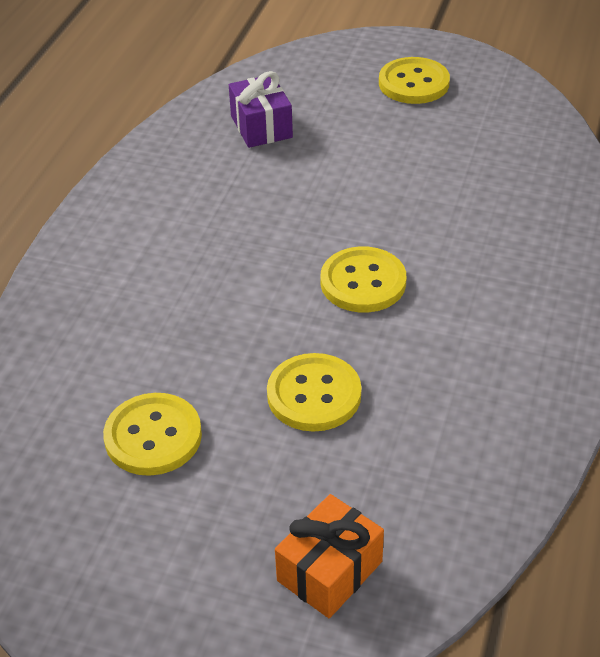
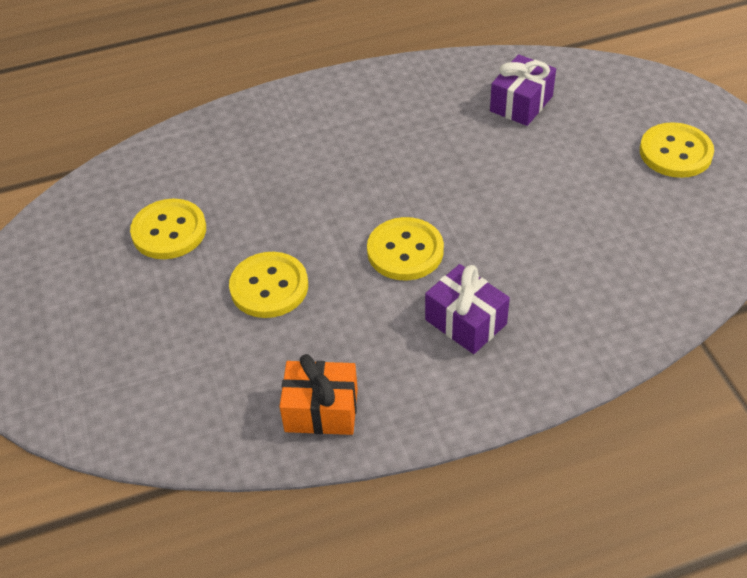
camera: 55 degrees right, 5 degrees up
orange gift [275,494,384,618] -> orange gift moved to [279,354,358,435]
none -> purple gift [425,264,510,354]

